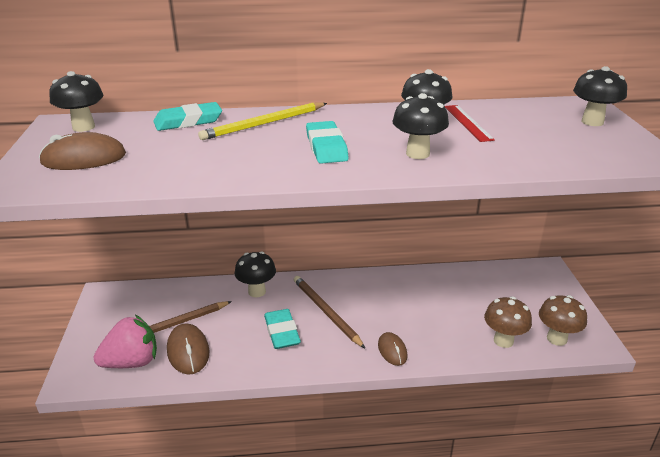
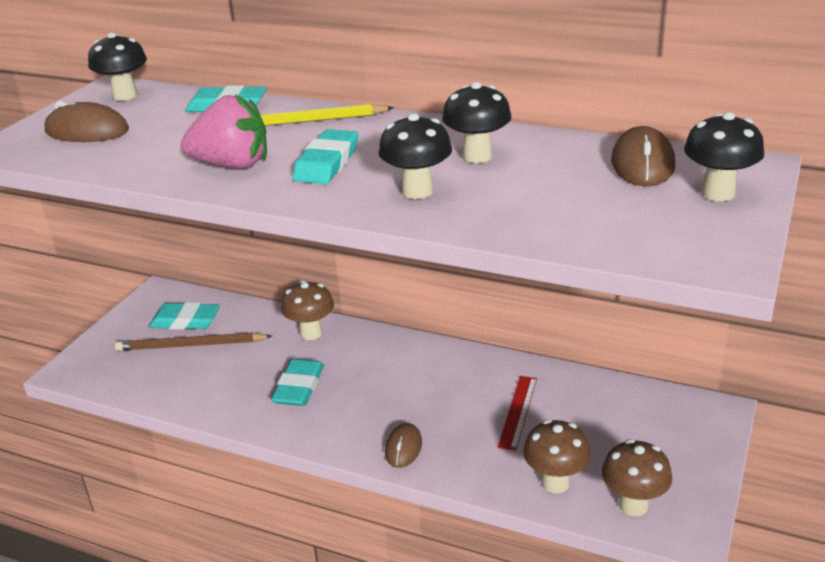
camera: 30 degrees right, 0 degrees up
pink strawberry [94,315,157,368] -> pink strawberry moved to [181,94,267,169]
brown mouse [167,323,209,375] -> brown mouse moved to [611,126,675,186]
black mushroom [235,251,276,298] -> brown mushroom [281,281,334,340]
brown pencil [294,276,365,348] -> none
red ruler [445,105,495,142] -> red ruler moved to [498,376,537,451]
none -> turquoise eraser [149,302,220,330]

